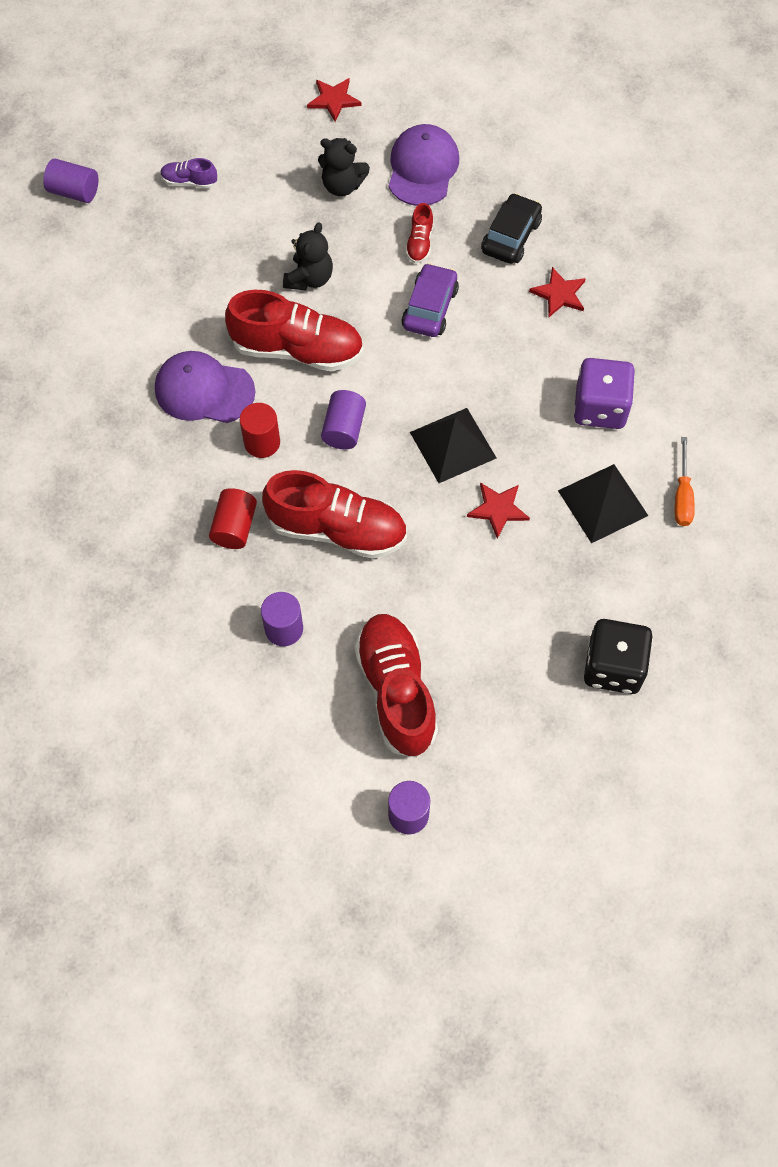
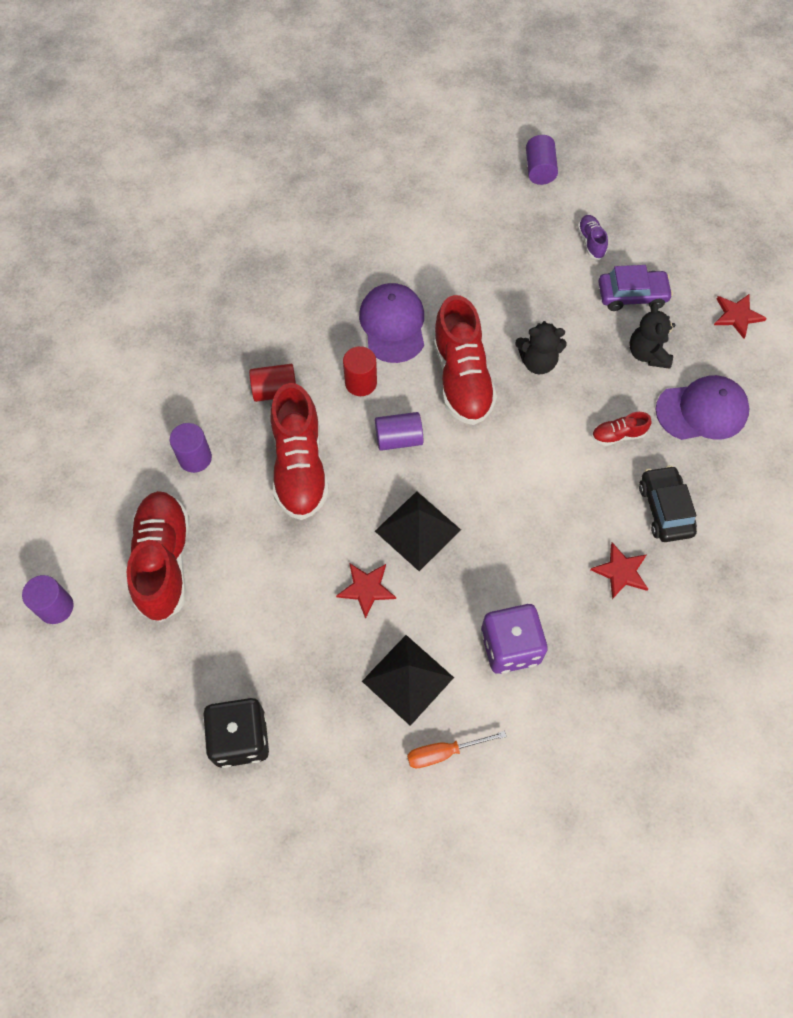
camera: 70 degrees right, 0 degrees up
red shoe [354,614,438,757] -> red shoe turned 60 degrees counterclockwise [127,491,189,622]
purple car [402,263,459,337] -> purple car moved to [598,265,673,311]
black car [481,193,542,264] -> black car turned 105 degrees counterclockwise [639,465,697,542]

